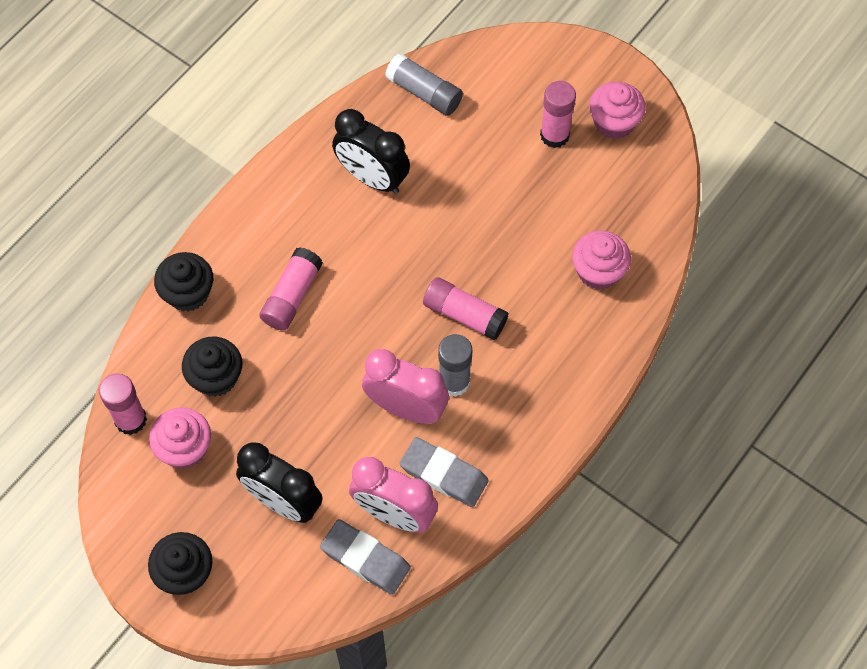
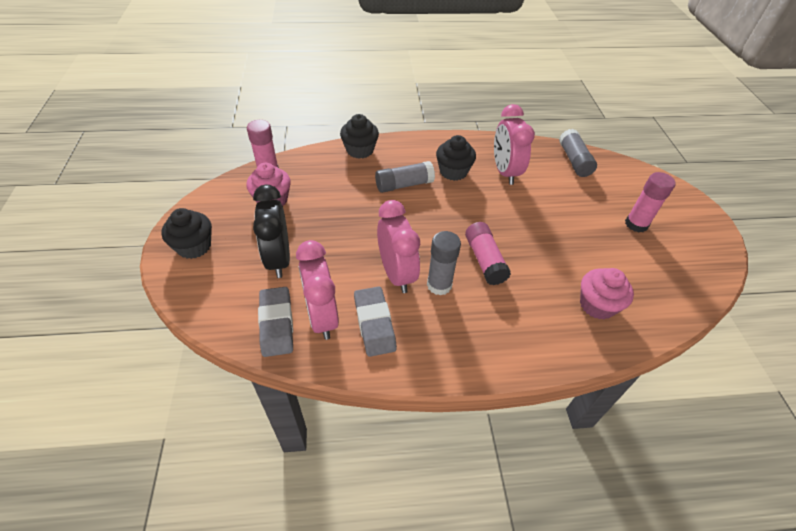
camera: 45 degrees right, 15 degrees down
black cupcake [182,336,242,397] -> black cupcake moved to [436,135,476,181]
pink glue stick [259,247,323,331] -> grey glue stick [375,161,435,193]
black clock [332,109,410,194] -> pink clock [494,104,535,185]
pink cupcake [589,82,646,139] -> none

